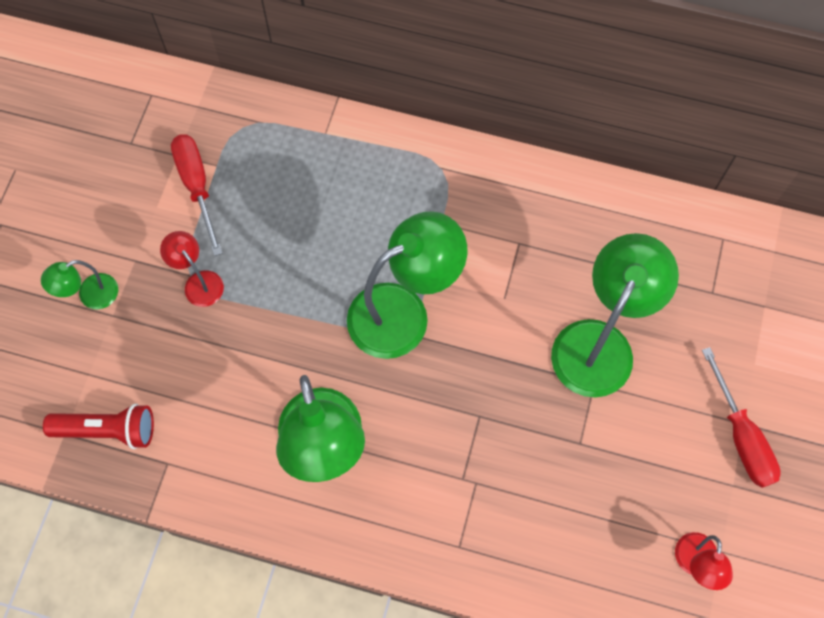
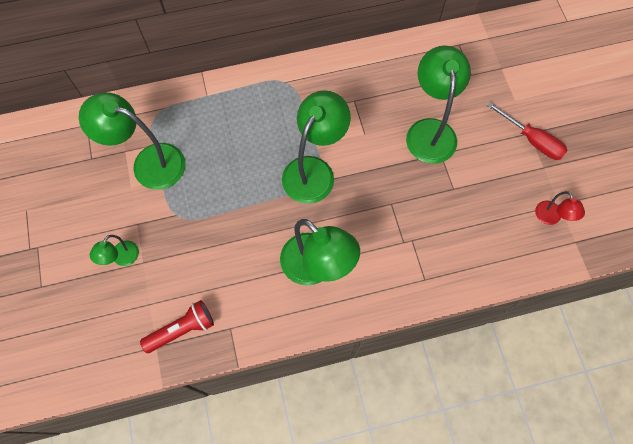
camera: 30 degrees left, 0 degrees up
red lamp [160,231,224,307] -> none
red screwdriver [171,134,222,256] -> green lamp [79,93,185,190]

